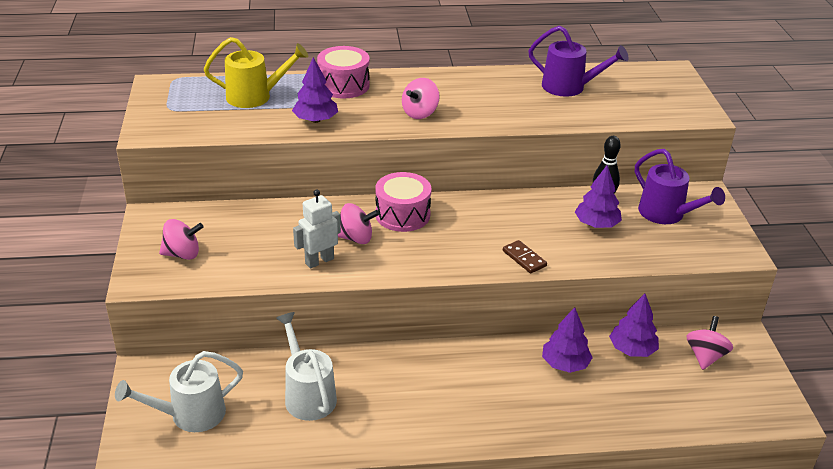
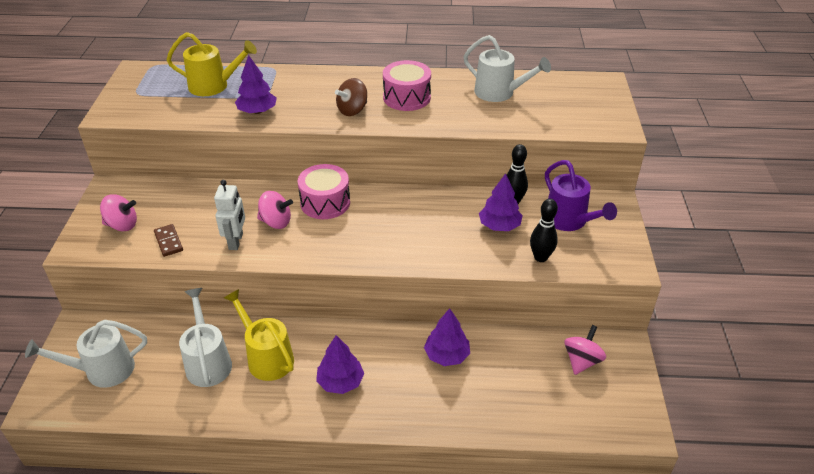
camera: 10 degrees right, 5 degrees up
white robot [293,190,341,269] -> white robot turned 120 degrees clockwise [214,180,245,250]
pink drum [317,46,370,99] -> pink drum moved to [383,60,431,111]
pink spinning top [402,78,440,119] -> brown spinning top [335,78,367,116]
brown domino [503,240,547,273] -> brown domino moved to [154,224,183,257]
purple watering can [528,26,629,97] -> white watering can [463,35,551,102]
purple tree [609,294,659,357] -> purple tree moved to [316,335,364,394]
none -> yellow watering can [224,289,294,381]
none -> black bowling pin [530,199,558,262]

